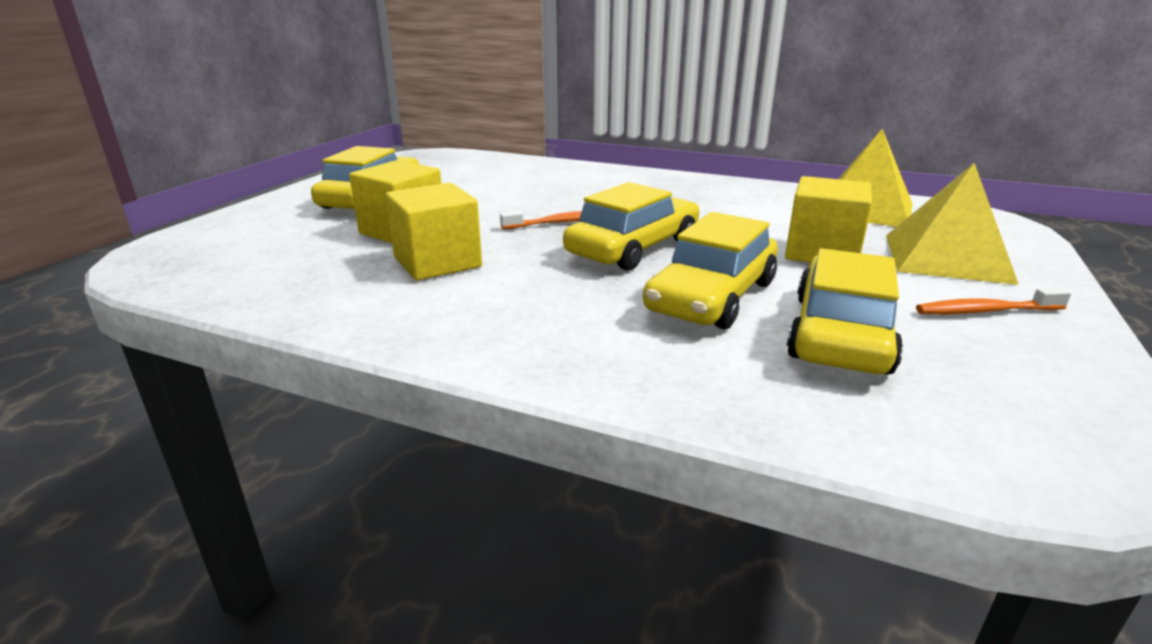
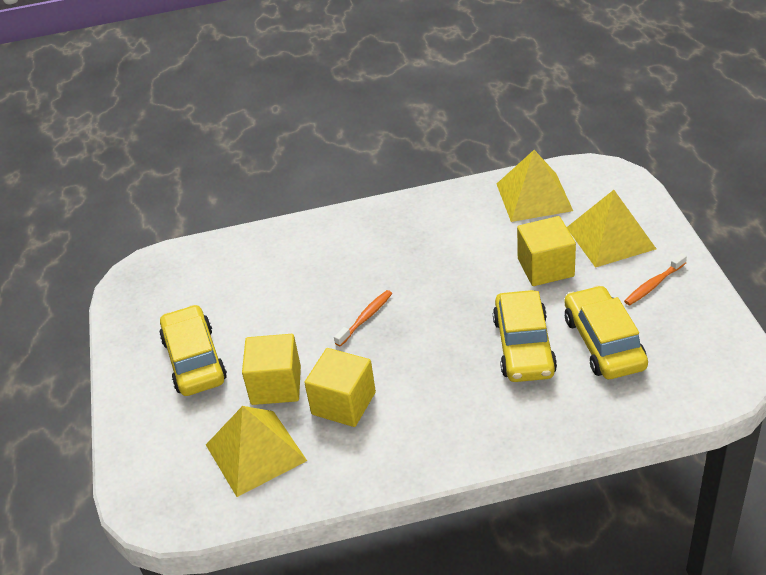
camera: 30 degrees left, 15 degrees up
yellow car [563,182,700,271] -> none
none -> yellow pyramid [206,406,307,497]

